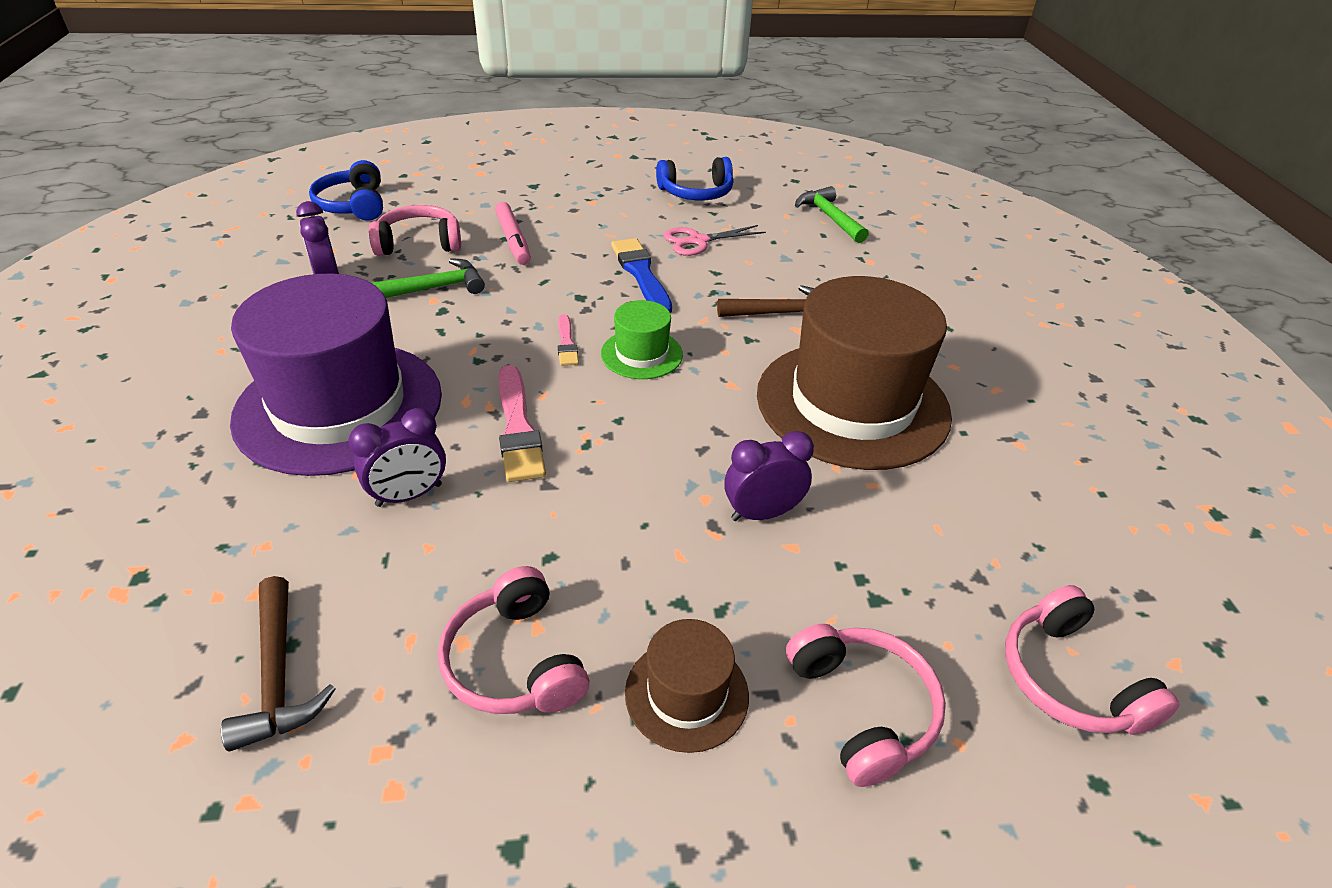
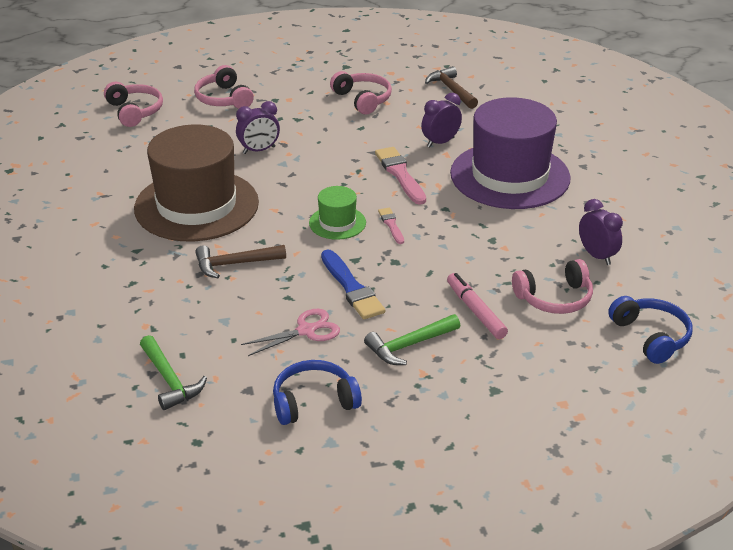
camera: 175 degrees right, 5 degrees down
green hammer [372,258,485,298] -> green hammer moved to [364,314,460,365]
brown hat [625,619,749,753] -> none

